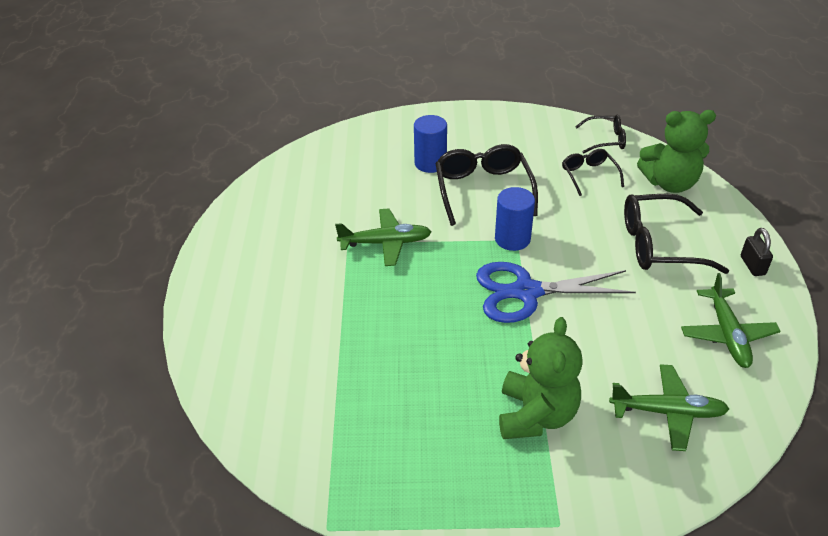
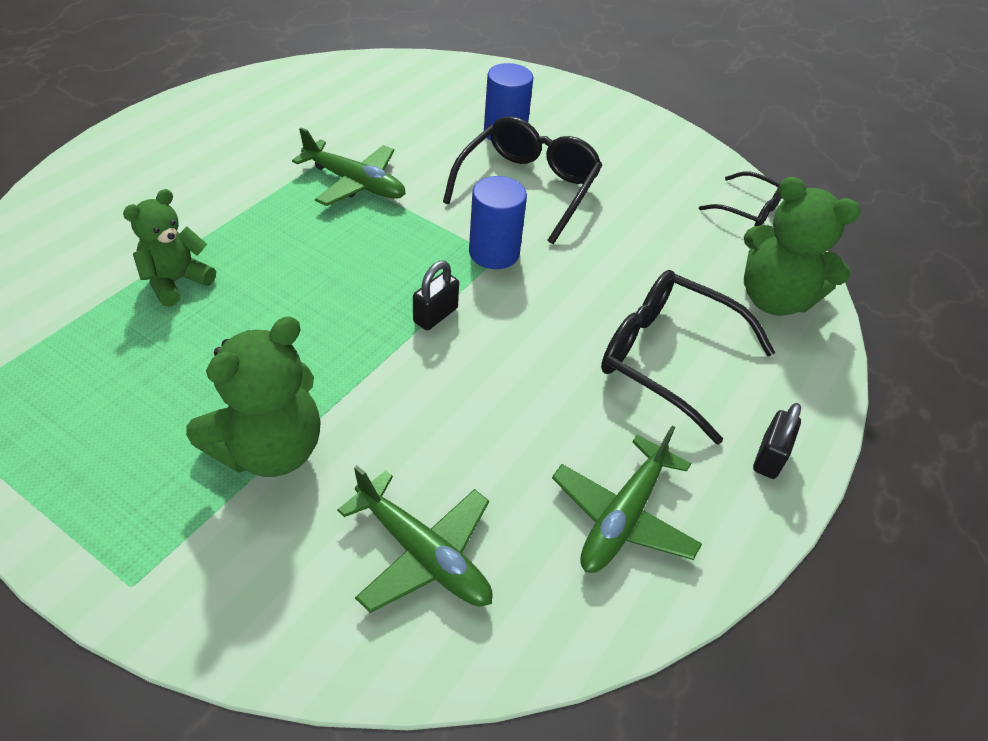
camera: 30 degrees right, 5 degrees up
blue scissors [476,262,636,323] -> black padlock [413,261,459,330]
black glasses [562,149,624,196] -> none
none -> green teddy bear [123,189,216,307]

